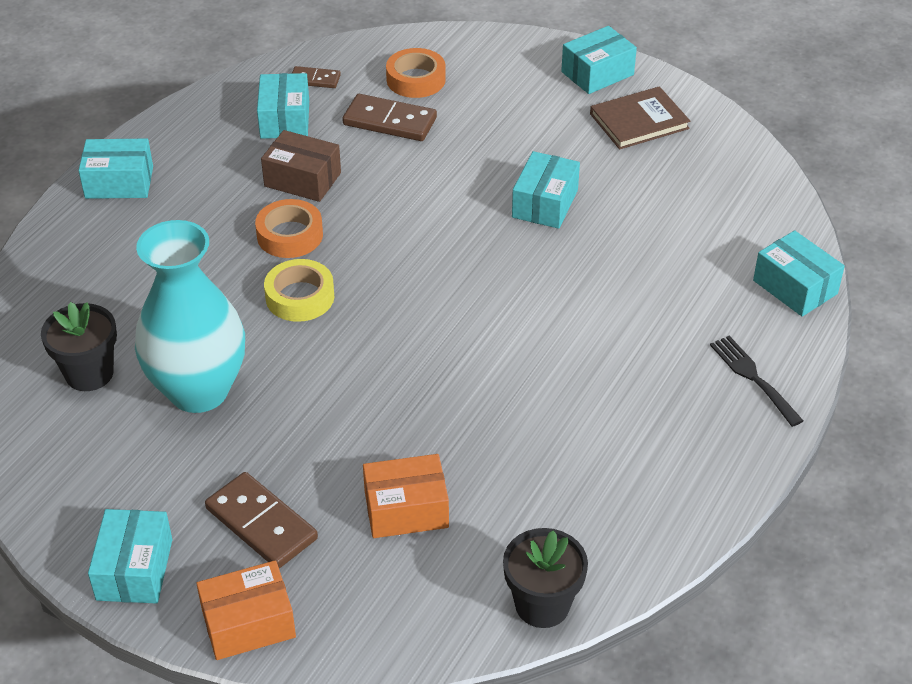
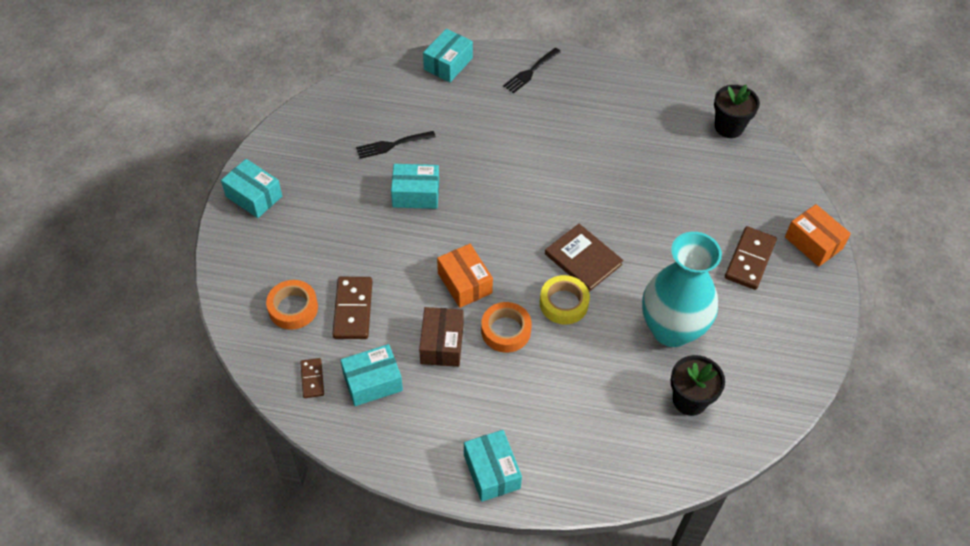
camera: 110 degrees left, 10 degrees up
turquoise box [88,509,172,604] -> none
orange box [363,454,449,538] -> orange box moved to [437,244,493,308]
brown book [590,86,690,149] -> brown book moved to [545,224,623,292]
none -> black fork [356,131,436,159]

